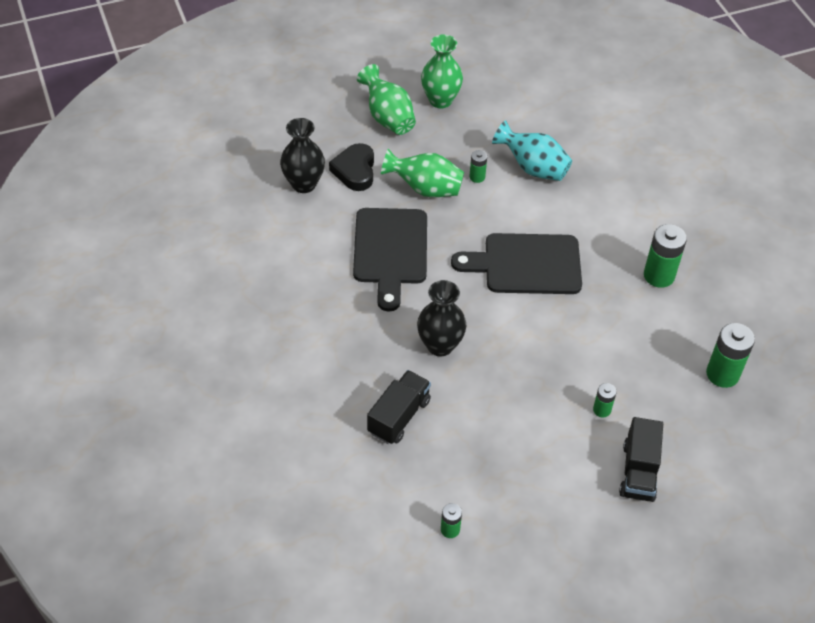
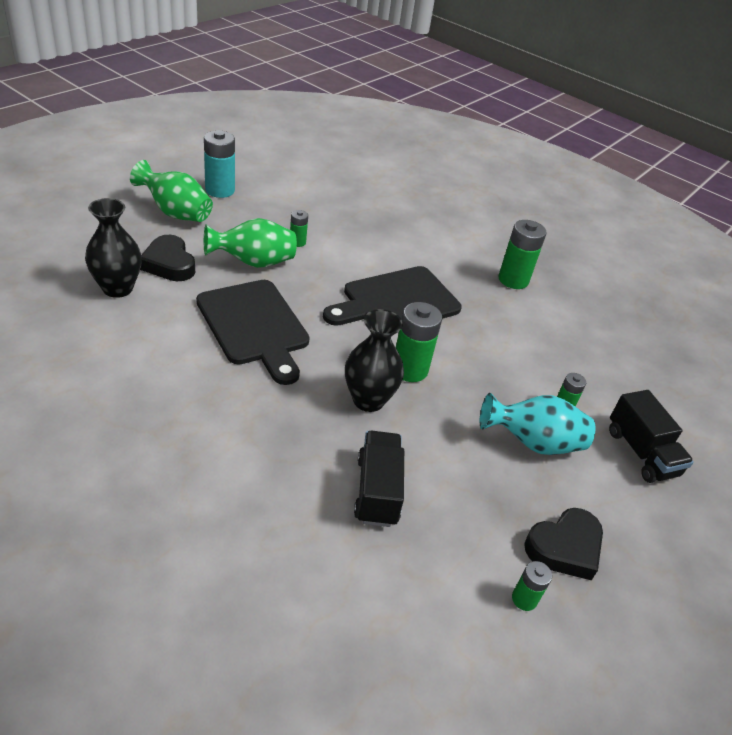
camera: 35 degrees left, 10 degrees down
green vase [421,34,463,108] -> turquoise battery [204,130,235,198]
turquoise vase [492,120,572,181] -> turquoise vase moved to [480,393,596,455]
green battery [706,323,755,388] -> green battery moved to [396,302,442,382]
none -> black heart [524,508,603,580]

